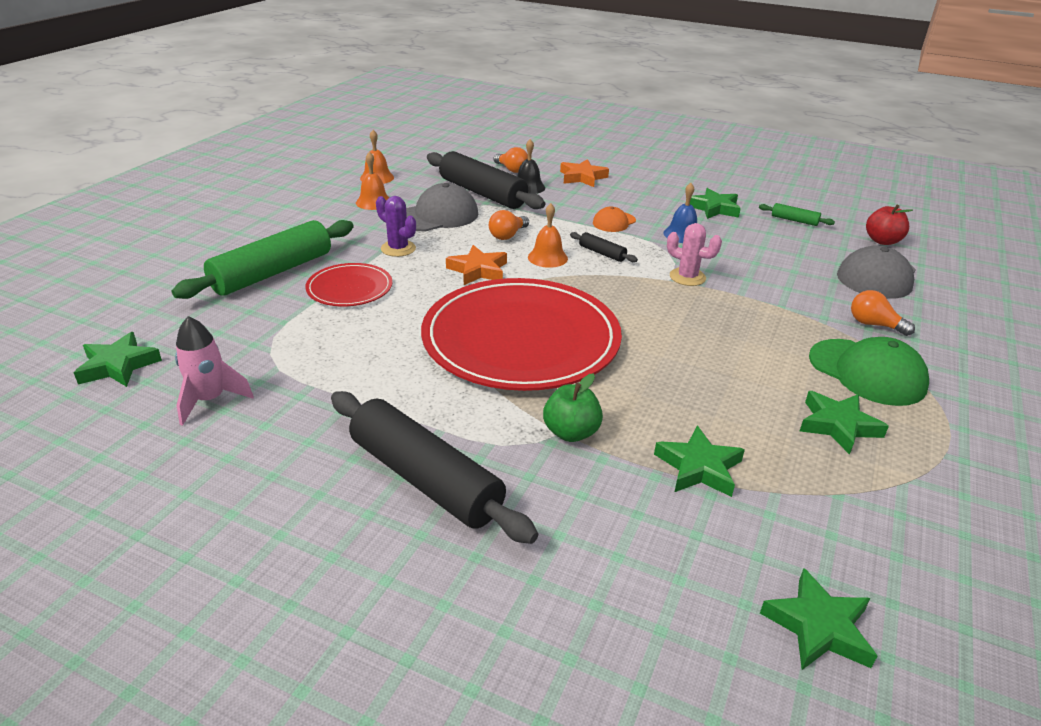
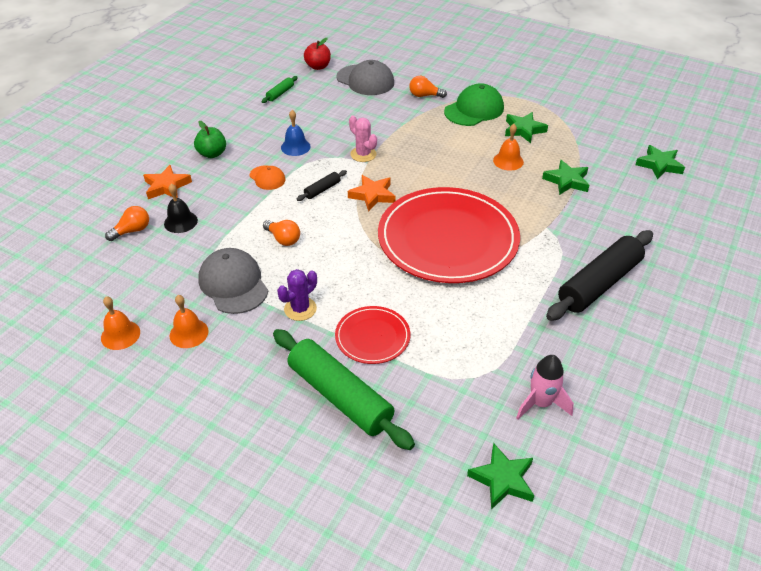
camera: 85 degrees left, 10 degrees up
black rolling pin [427,151,545,209] -> none
orange star [446,245,507,285] -> orange star moved to [348,175,396,212]
orange bell [528,203,568,268] -> orange bell moved to [493,124,524,171]
green apple [543,373,603,442] -> green apple moved to [194,121,226,158]
pink cactus [667,223,722,286] -> pink cactus turned 75 degrees counterclockwise [349,116,377,162]
green star [690,188,741,219] -> none
orange light bulb [851,290,915,336] -> orange light bulb turned 60 degrees clockwise [409,76,447,98]

